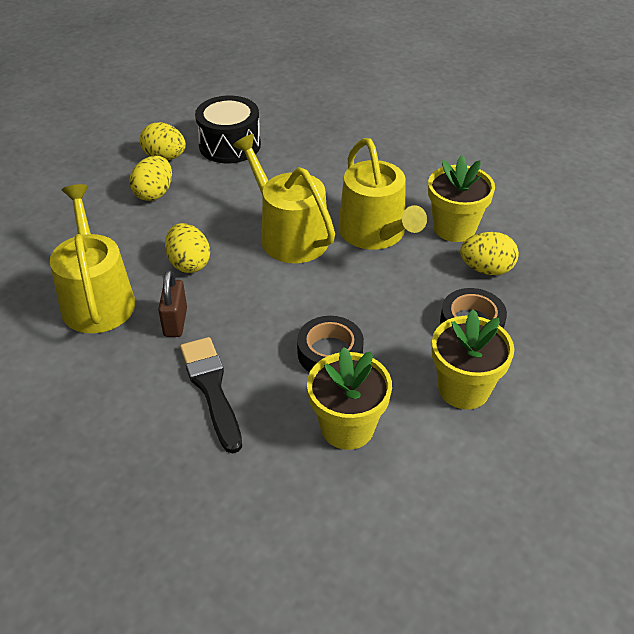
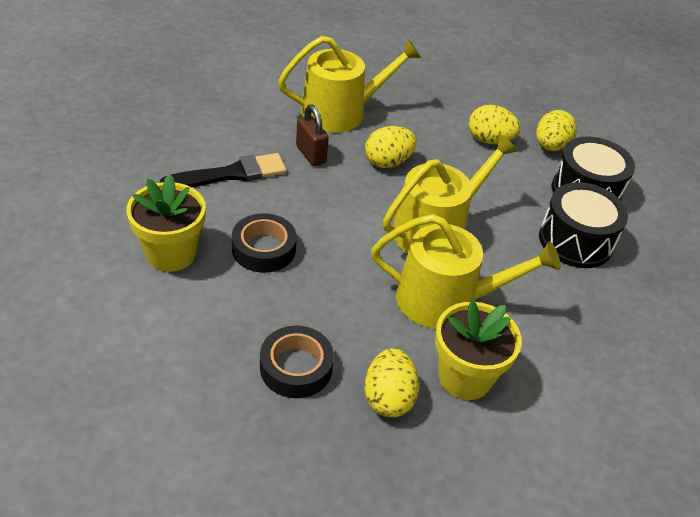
camera: 85 degrees right, 0 degrees up
brown padlock [158,270,187,337] -> brown padlock turned 60 degrees clockwise [296,104,329,166]
yellow watering can [339,138,427,250] -> yellow watering can turned 150 degrees counterclockwise [371,214,561,329]
yellow flower pot [432,309,514,409] -> none
none -> black drum [539,182,628,268]

